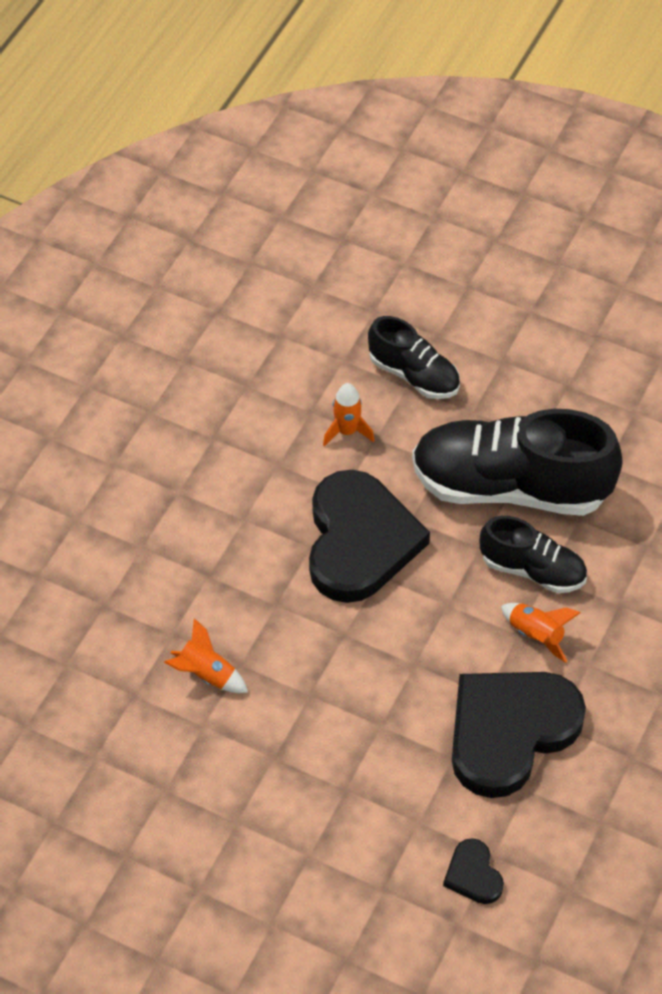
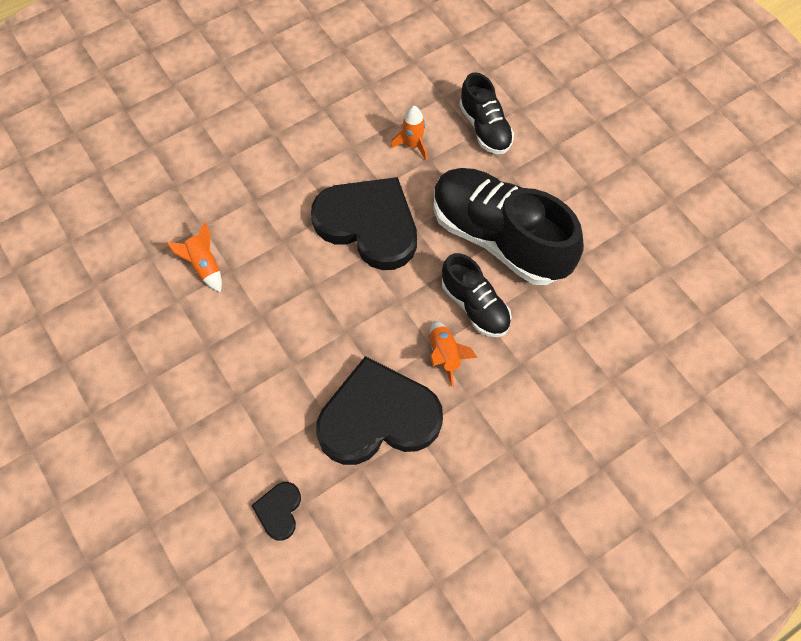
camera: 30 degrees right, 10 degrees up
black heart [309,470,430,603] -> black heart turned 90 degrees counterclockwise [311,177,417,270]

